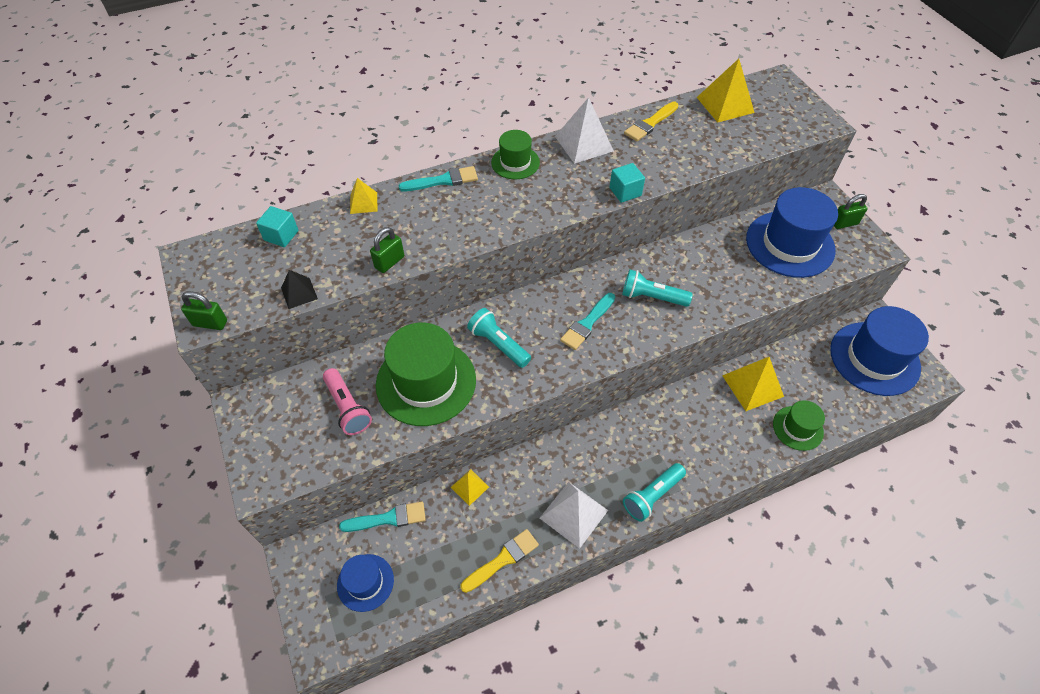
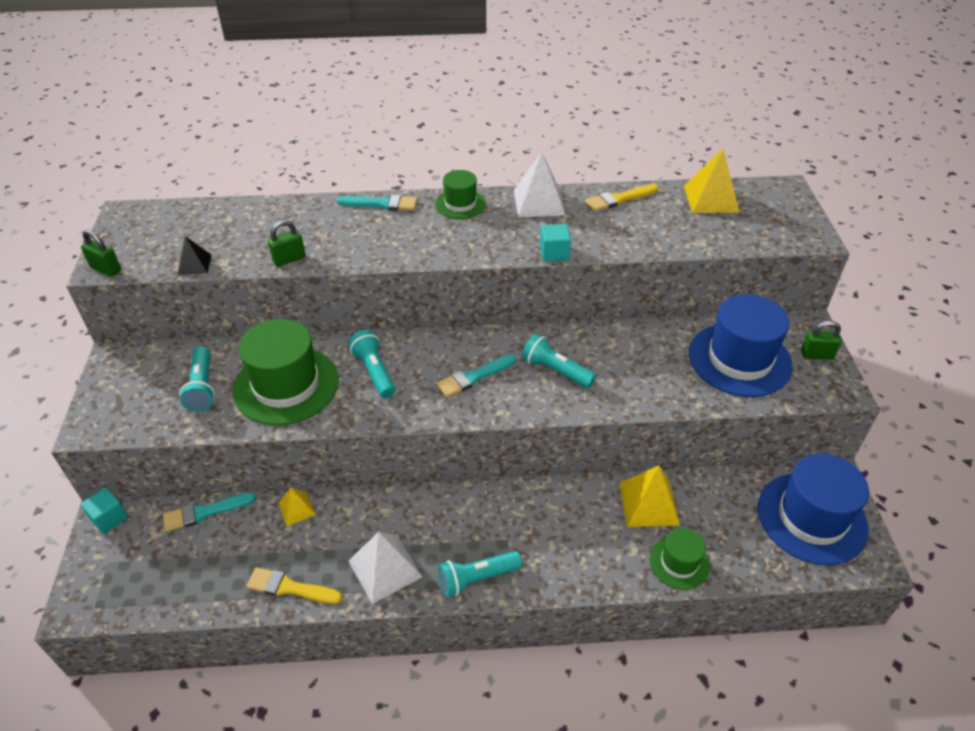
camera: 20 degrees right, 10 degrees down
turquoise cube [256,206,299,247] -> turquoise cube moved to [80,487,128,534]
pink flashlight [323,368,372,435] -> turquoise flashlight [179,346,215,411]
blue hat [337,554,394,612] -> none
turquoise brush [339,502,426,532] -> turquoise brush turned 150 degrees clockwise [163,492,256,532]
yellow pyramid [350,178,377,214] -> none
yellow brush [460,529,539,593] -> yellow brush turned 150 degrees counterclockwise [246,567,342,604]

